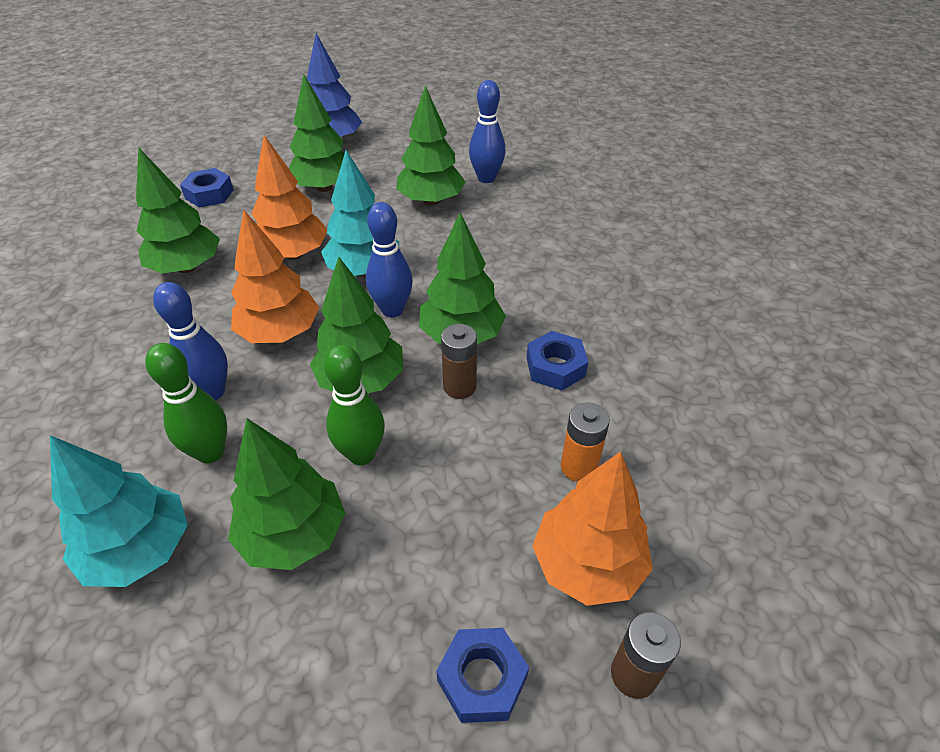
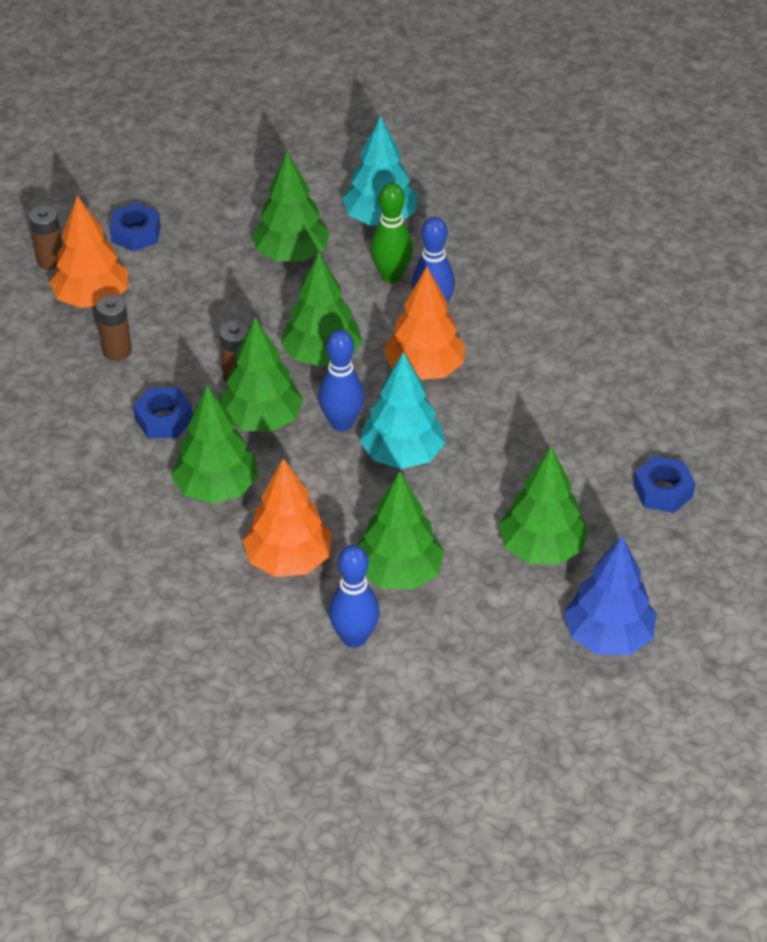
camera: 155 degrees right, 0 degrees up
green tree [136,147,220,274] -> green tree moved to [171,386,258,504]
orange tree [251,135,327,260] -> orange tree moved to [243,458,332,577]
green bowling pin [324,345,385,465] -> none
orange battery [561,403,610,482] -> brown battery [96,295,132,361]

